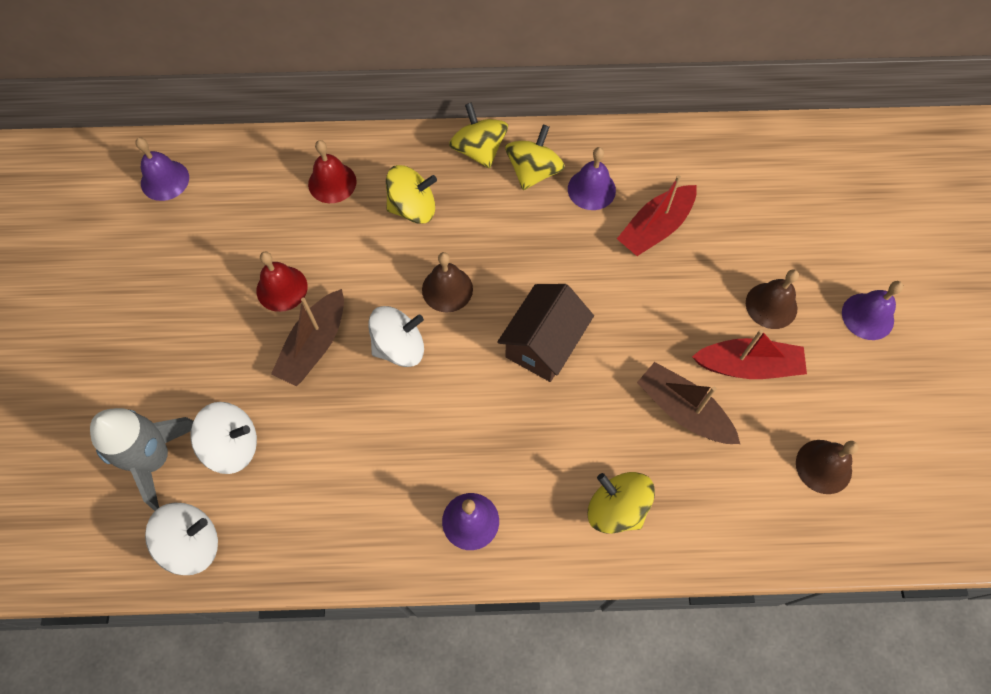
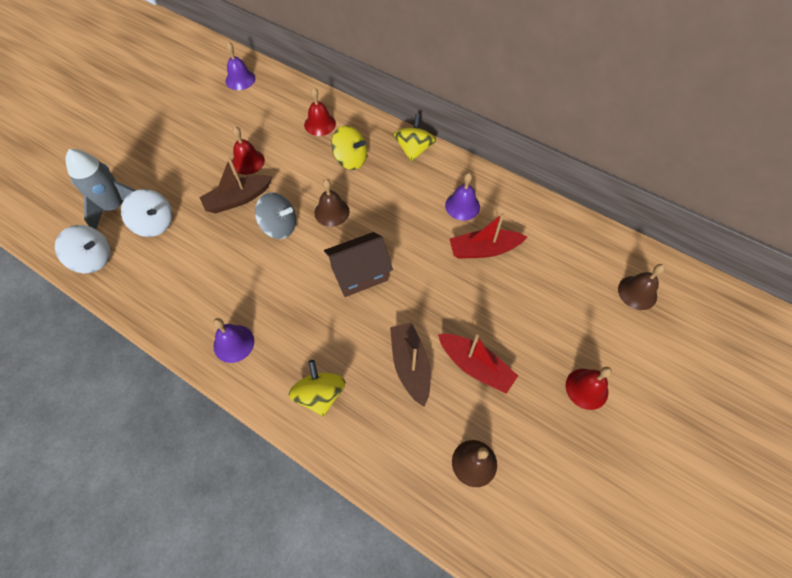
camera: 35 degrees right, 5 degrees down
white spinning top [368,306,424,367] -> grey spinning top [255,192,296,239]
yellow spinning top [505,124,565,190] -> none
brown bell [746,269,799,329] -> brown bell moved to [618,264,665,310]
purple bell [842,281,903,340] -> red bell [565,367,612,410]

